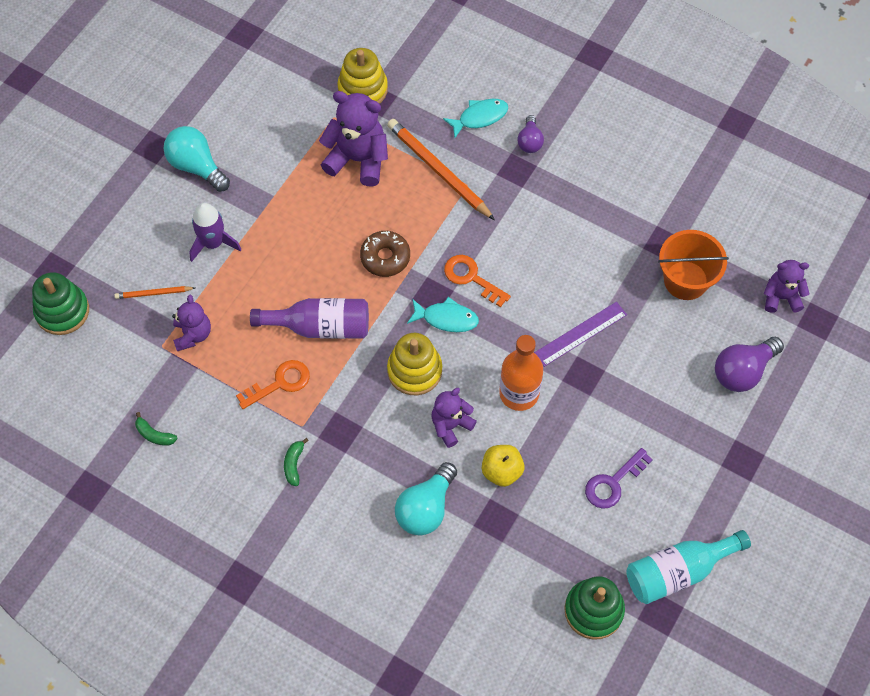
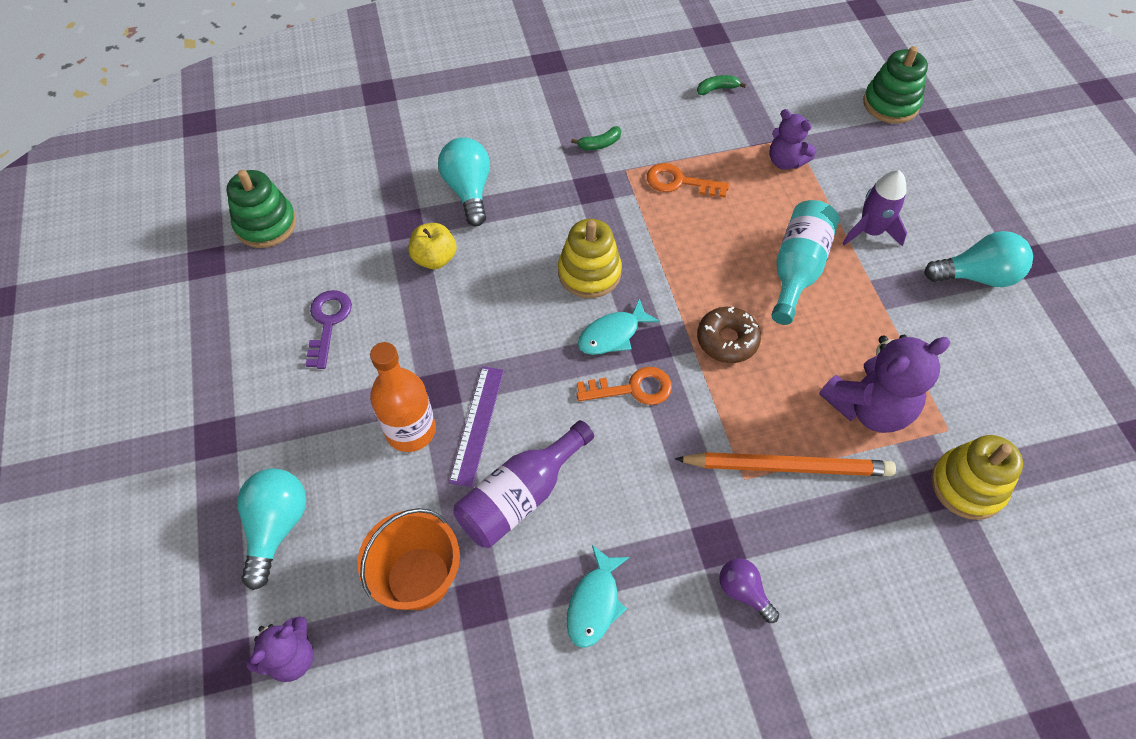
camera: 135 degrees right, 5 degrees down
orange pencil [114,286,195,299] -> none
orange key [236,360,310,409] -> orange key turned 90 degrees clockwise [647,163,730,198]
purple bottle [250,298,369,339] -> purple bottle moved to [453,420,594,548]
green banana [284,438,309,486] -> green banana turned 105 degrees clockwise [571,126,621,150]
purple teddy bear [431,388,477,448] -> none
turquoise fish [443,99,508,138] -> turquoise fish moved to [567,545,630,648]
orange bottle [499,335,543,411] -> orange bottle moved to [370,342,436,452]
turquoise bottle [626,530,751,604] -> turquoise bottle moved to [771,200,839,325]
purple light bulb [715,337,784,392] -> turquoise light bulb [237,468,306,590]

